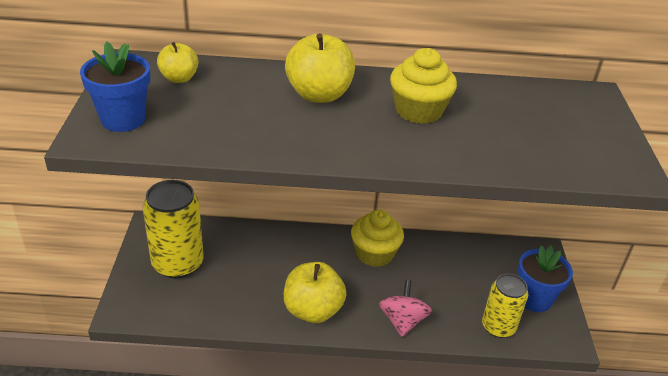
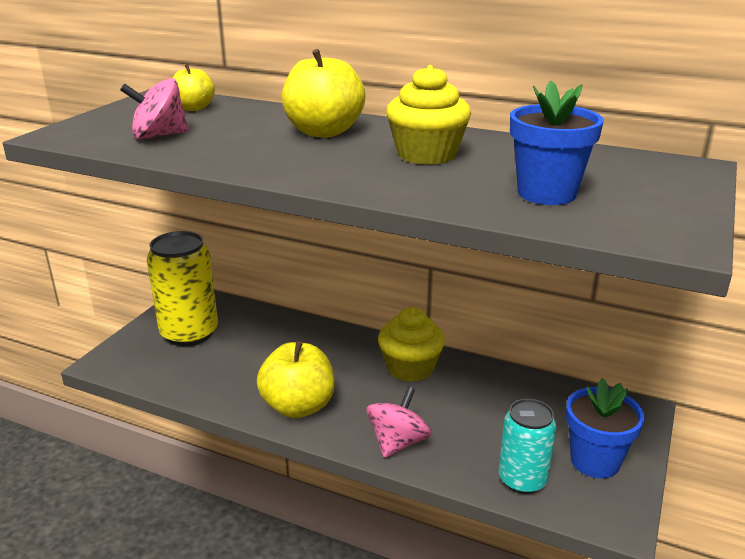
camera: 25 degrees right, 10 degrees down
blue flower pot [80,41,150,132] -> blue flower pot moved to [510,81,604,205]
yellow can [482,274,528,338] -> turquoise can [499,399,557,494]
none -> pink spinning top [120,78,189,140]

